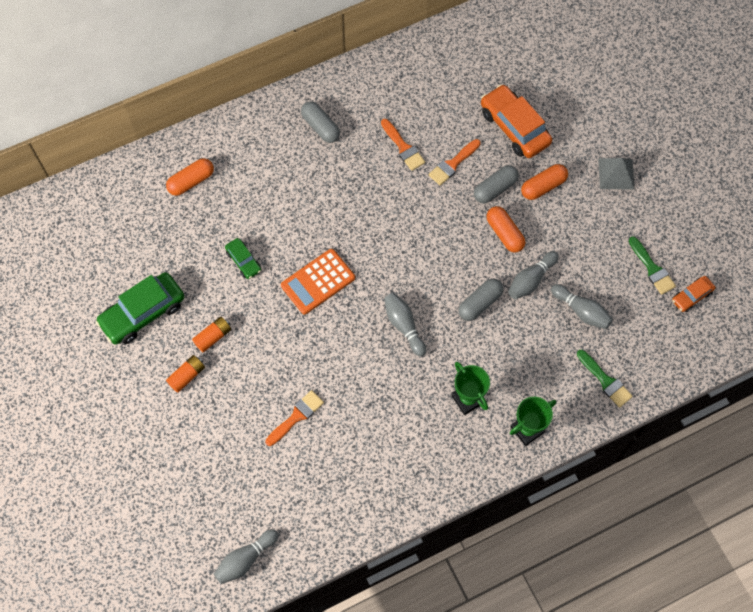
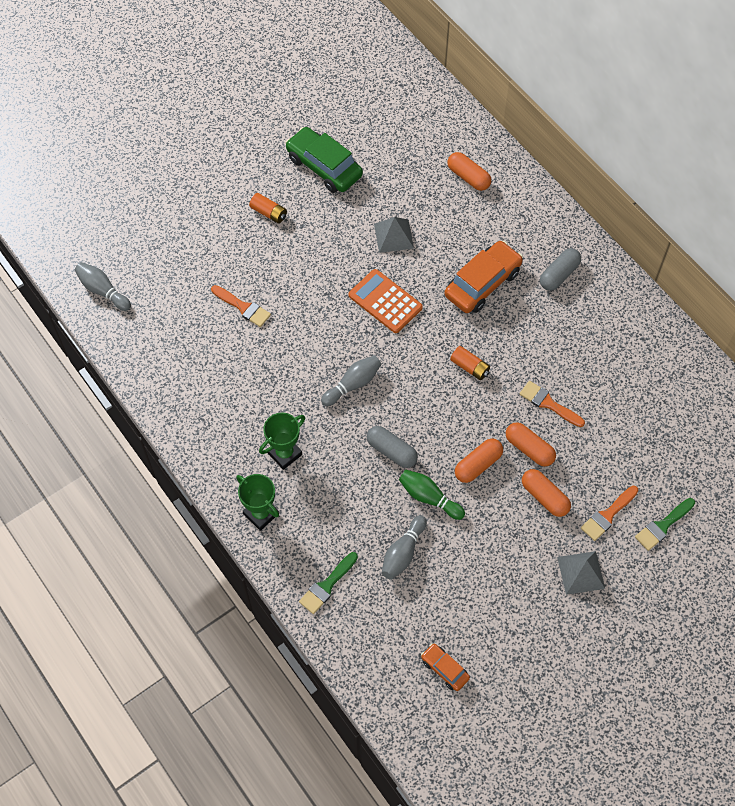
camera: 80 degrees right, 5 degrees down
orange battery [192,317,231,352] -> orange battery moved to [450,346,490,380]
green car [225,238,261,279] -> grey pyramid [374,217,414,253]
orange brush [381,119,425,171] -> orange brush moved to [581,486,638,541]
grey capsule [474,165,519,204] -> orange capsule [506,422,556,467]
orange car [481,84,552,158] -> orange car moved to [444,241,523,313]
grey bowling pin [508,251,559,299] -> green bowling pin [399,470,465,520]
green brush [629,236,676,295] -> green brush moved to [635,498,695,551]

